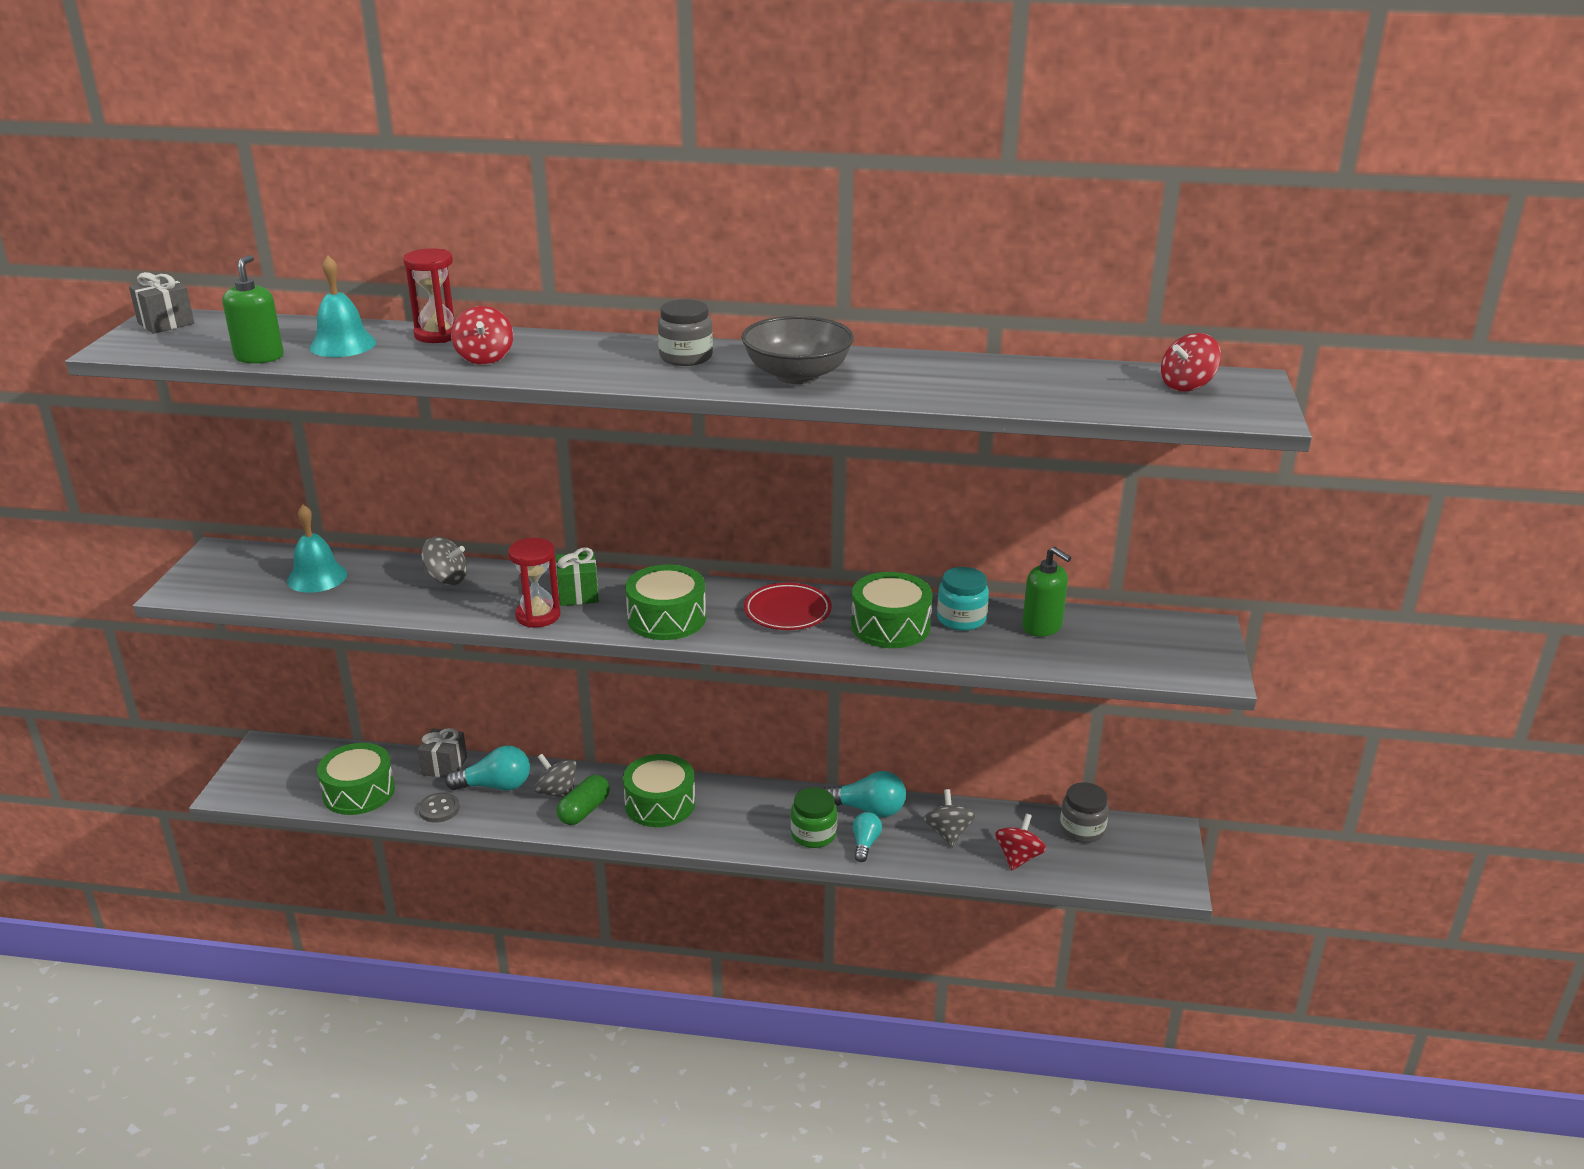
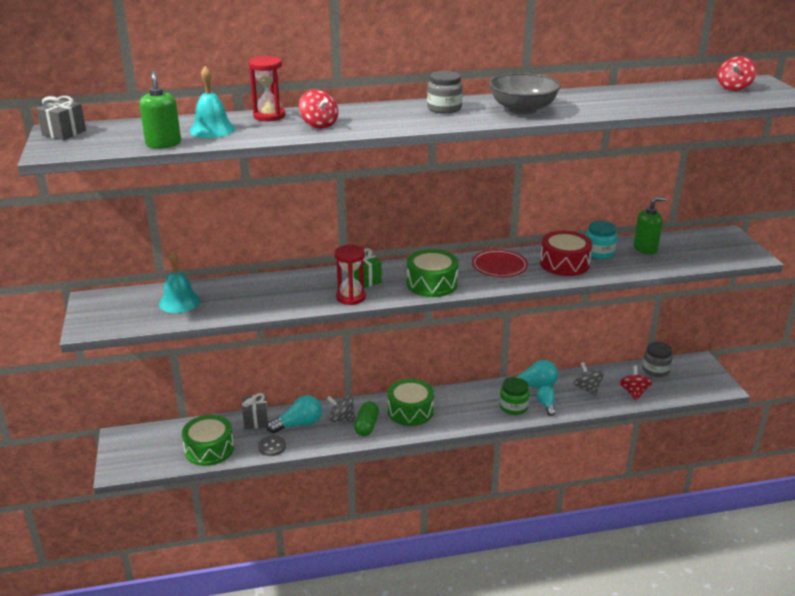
camera: 20 degrees left, 0 degrees up
grey spinning top [421,537,467,585] -> none
green drum [851,572,933,648] -> red drum [540,231,592,276]
green soap dispenser [1022,547,1071,637] -> green soap dispenser turned 45 degrees counterclockwise [634,197,666,254]

